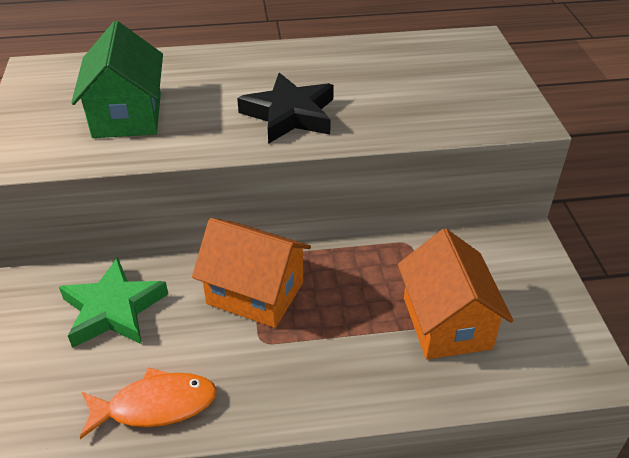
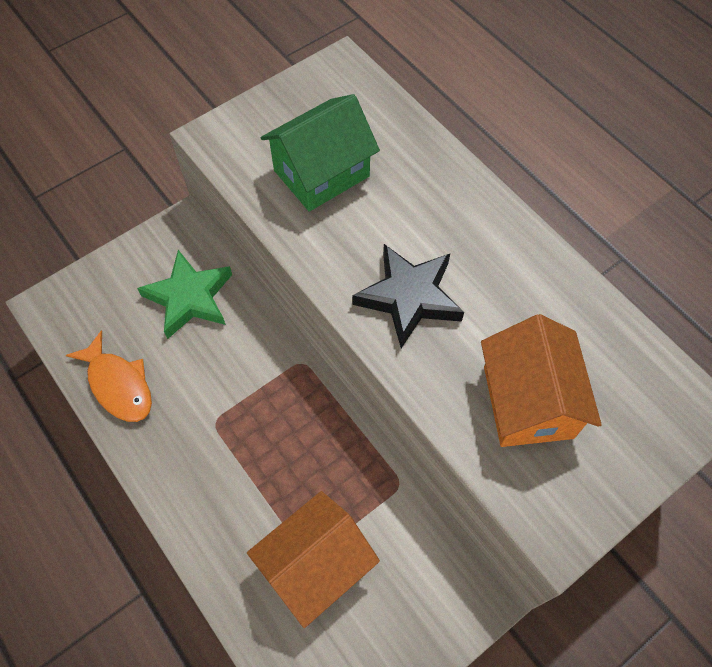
camera: 60 degrees right, 20 degrees up
orange house [192,218,311,328] -> orange house moved to [481,314,602,447]

